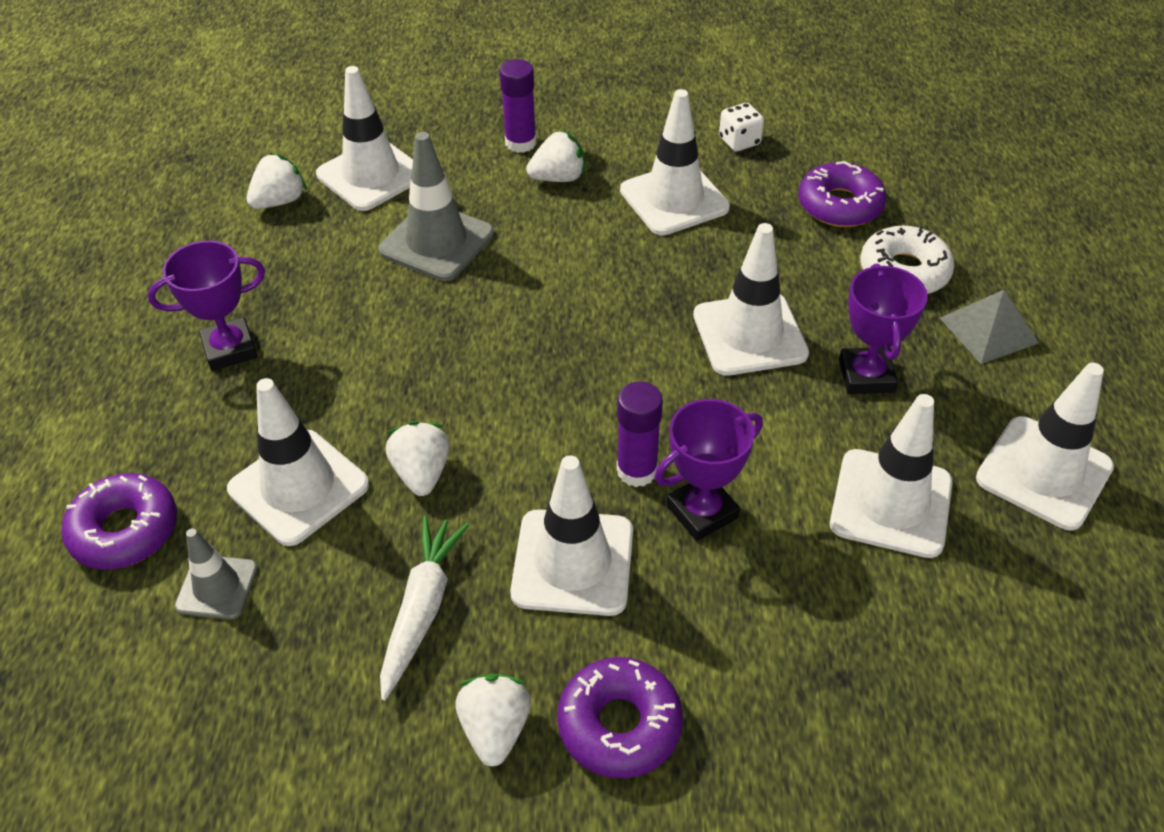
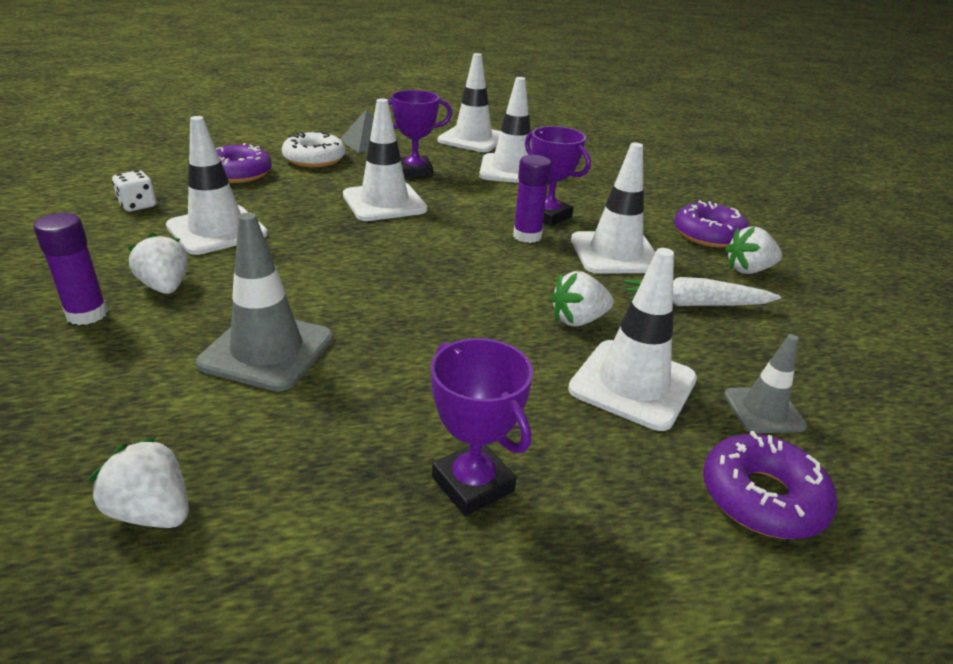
camera: 105 degrees left, 15 degrees down
white traffic cone [316,66,413,211] -> none

